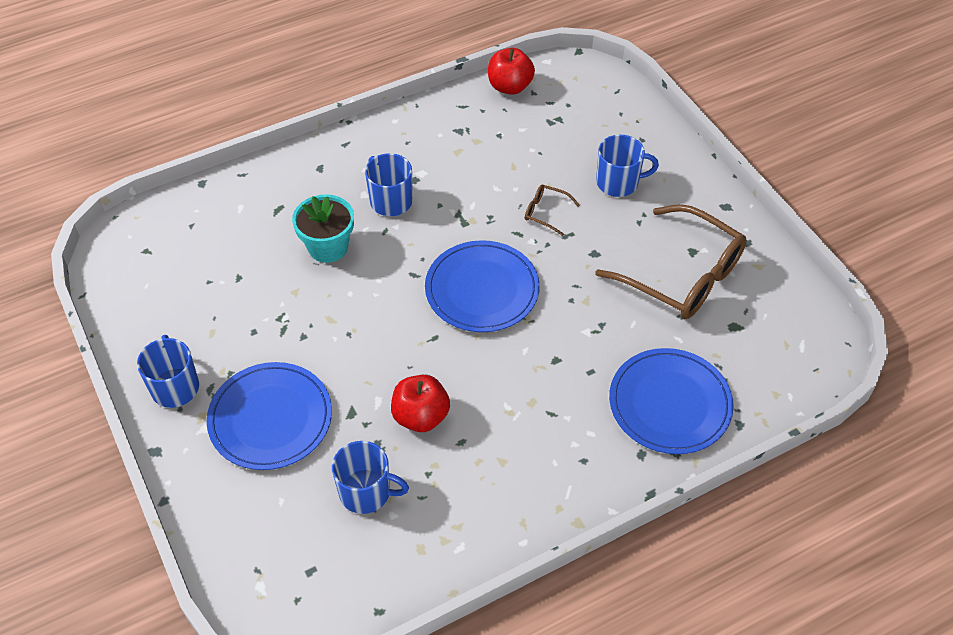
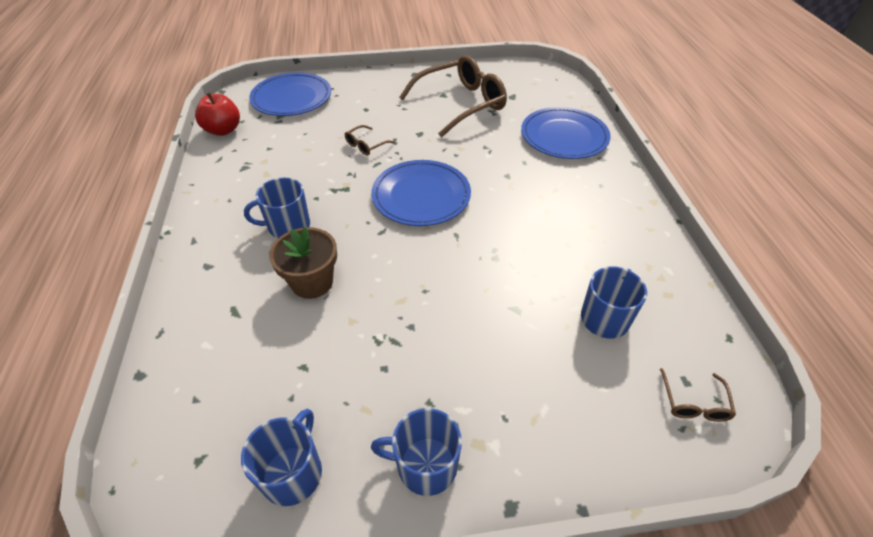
camera: 70 degrees left, 5 degrees down
blue plate [207,362,332,470] -> blue plate moved to [249,72,331,116]
turquoise flower pot [292,194,354,263] -> brown flower pot [269,227,337,299]
red apple [391,375,450,432] -> none
blue mug [596,135,659,197] -> blue mug moved to [241,409,322,506]
none -> brown glasses [660,368,736,422]

